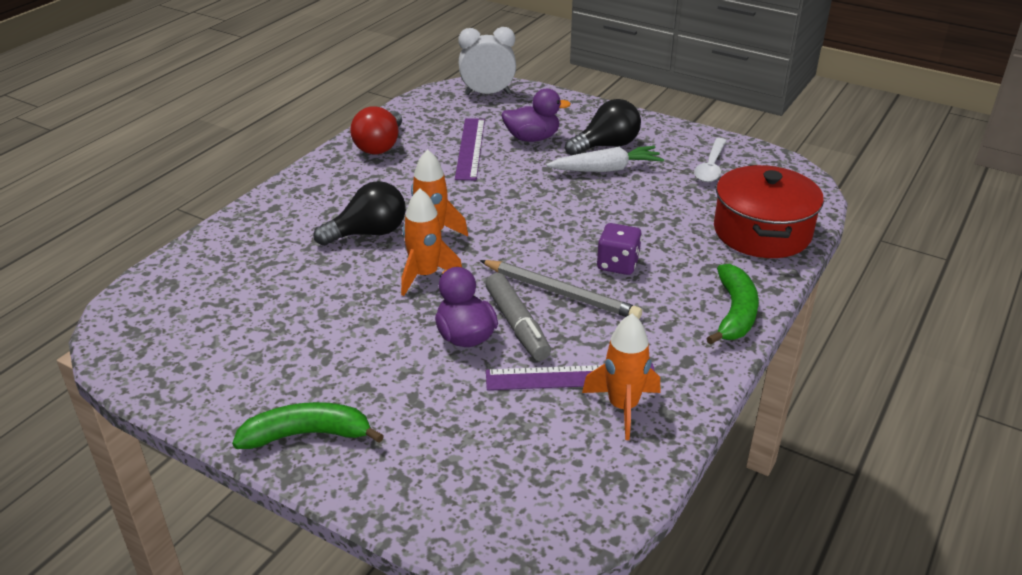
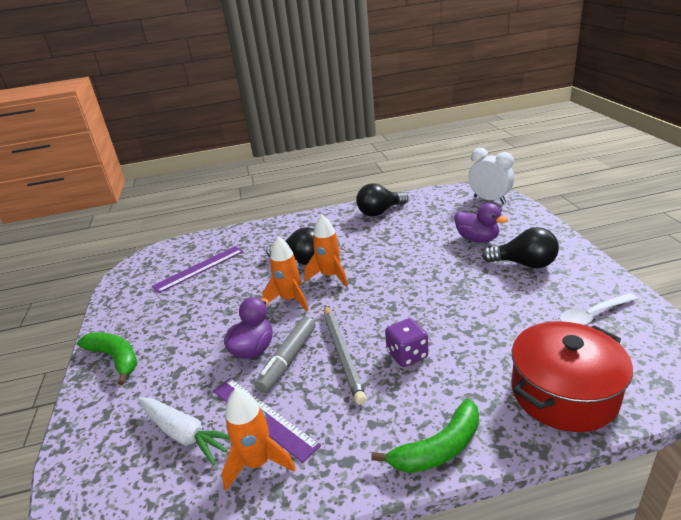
camera: 50 degrees right, 5 degrees down
red light bulb [350,106,402,154] -> black light bulb [356,183,408,216]
purple ruler [455,118,485,180] -> purple ruler moved to [152,246,243,293]
white carrot [546,146,664,172] -> white carrot moved to [138,398,230,465]

